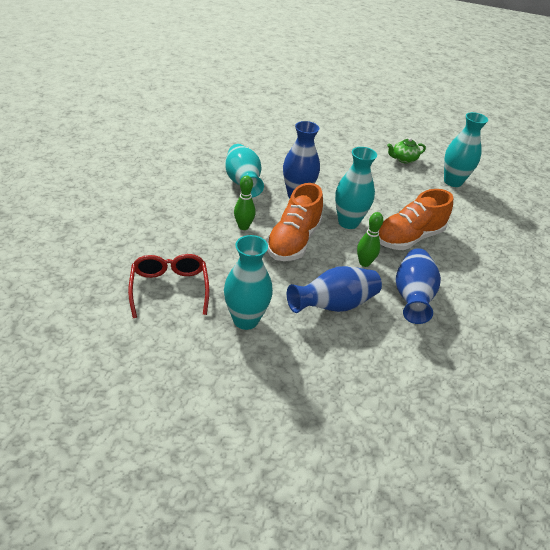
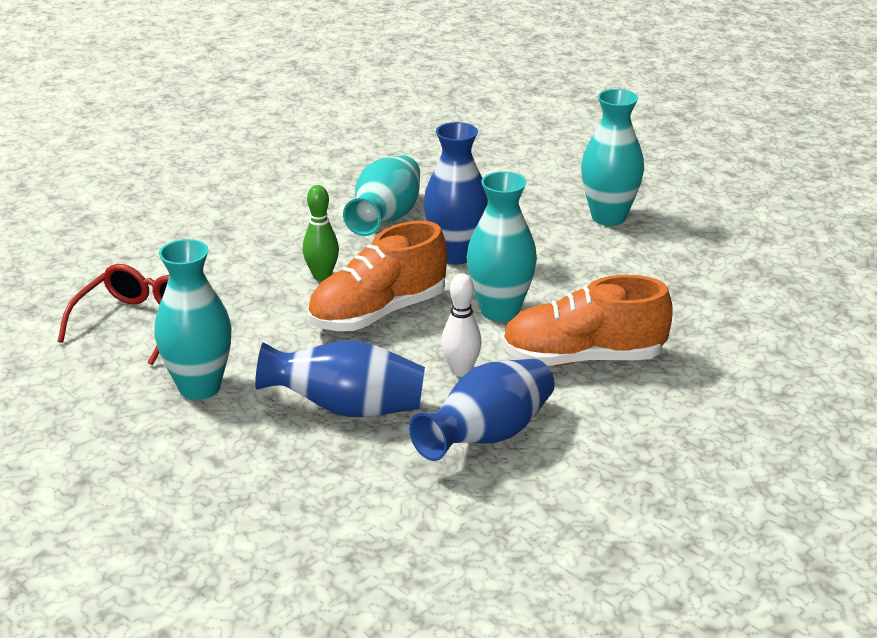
camera: 35 degrees right, 10 degrees down
green bowling pin [357,212,383,267] -> white bowling pin [441,273,482,377]
green teapot [387,138,426,164] -> none
turquoise vase [444,112,488,187] -> turquoise vase moved to [581,89,644,226]

